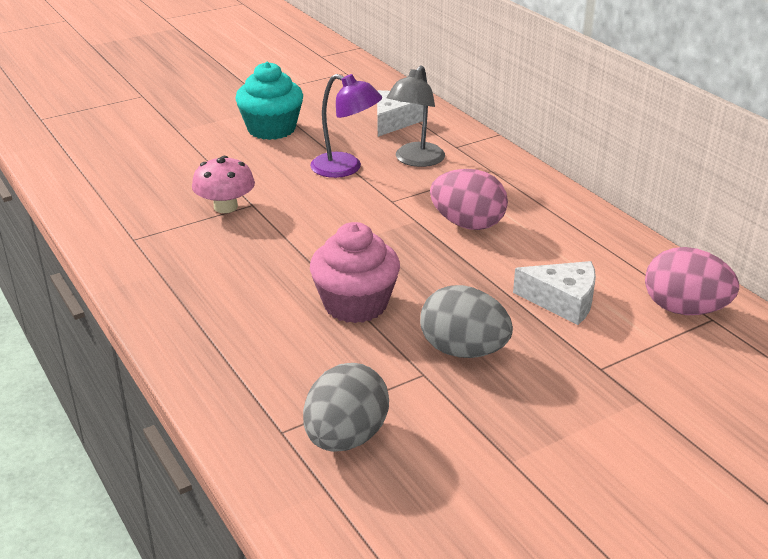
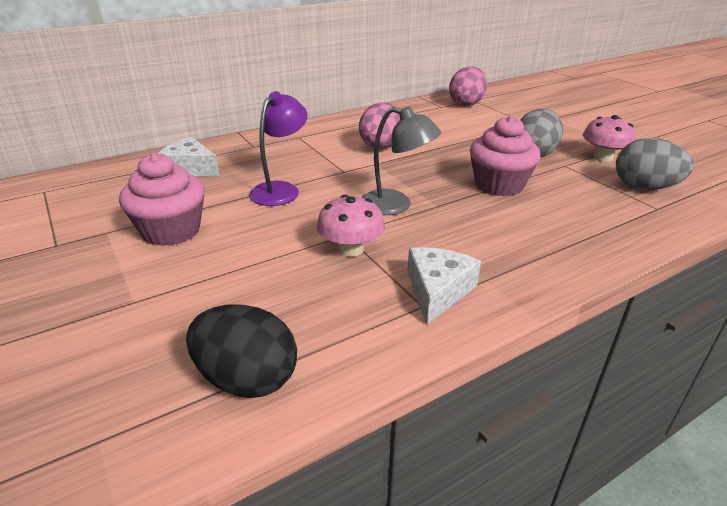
camera: 90 degrees left, 0 degrees up
turquoise cupcake [235,62,303,140] -> pink cupcake [119,153,205,246]
grey lamp [387,65,445,167] -> grey lamp moved to [362,107,441,215]
white cheese [513,261,596,325] -> white cheese moved to [407,247,481,325]
none -> black egg [186,305,297,398]
none -> pink mushroom [583,115,636,162]

